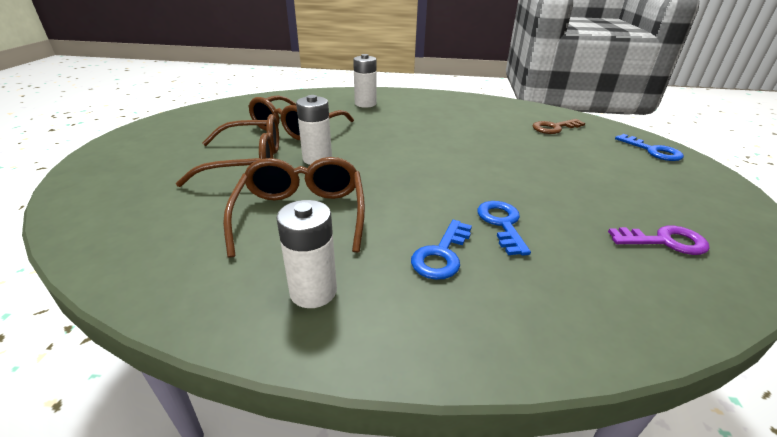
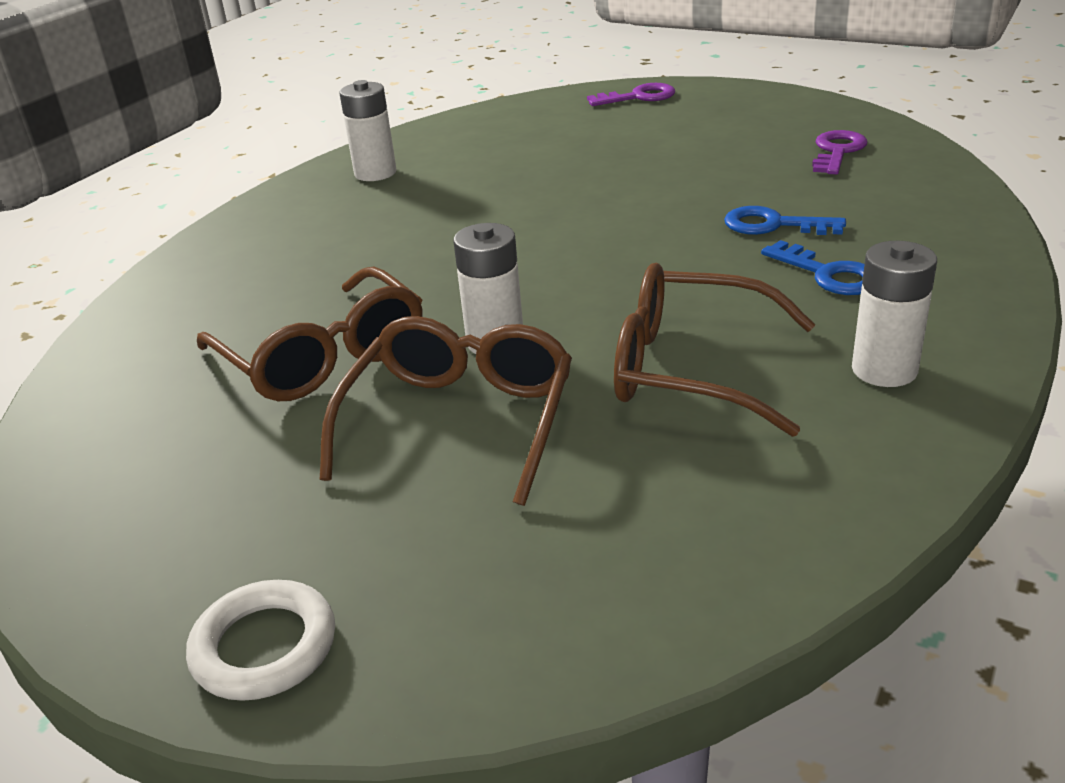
camera: 65 degrees left, 0 degrees up
white battery [353,54,376,108] -> white battery moved to [340,80,396,181]
brown key [533,119,585,134] -> none
blue key [615,134,684,161] -> purple key [587,83,675,106]
none -> white ring [186,580,335,701]

